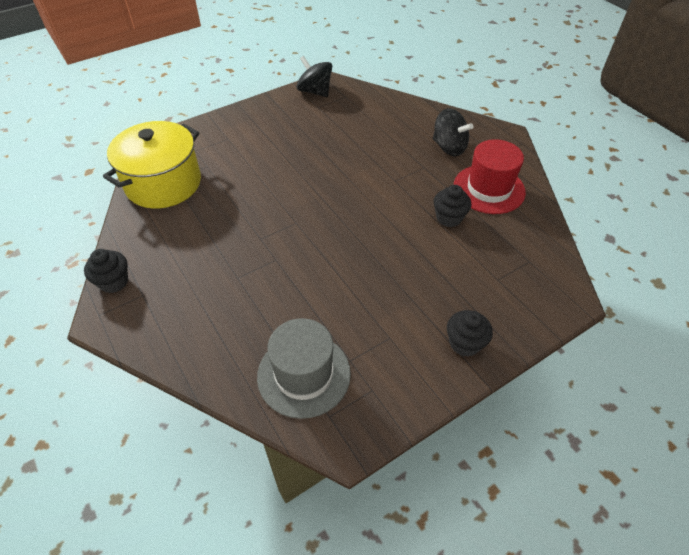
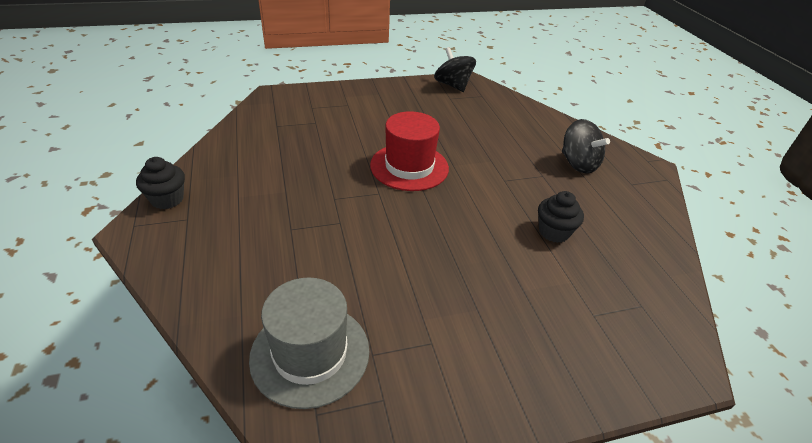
camera: 15 degrees right, 10 degrees down
yellow pot [103,121,201,209] -> none
black cupcake [447,310,493,357] -> none
red hat [454,139,526,214] -> red hat moved to [370,111,449,191]

